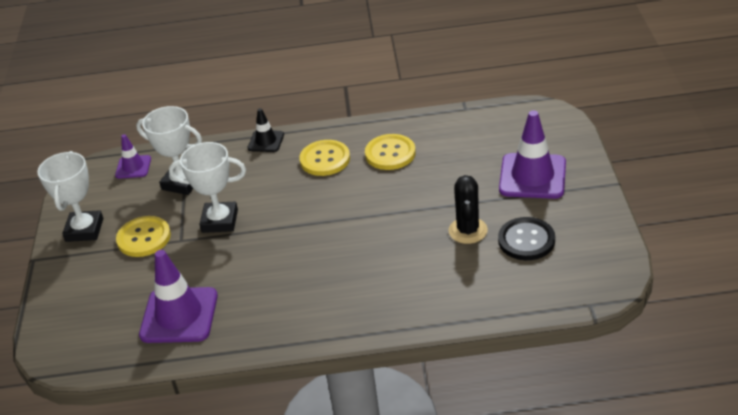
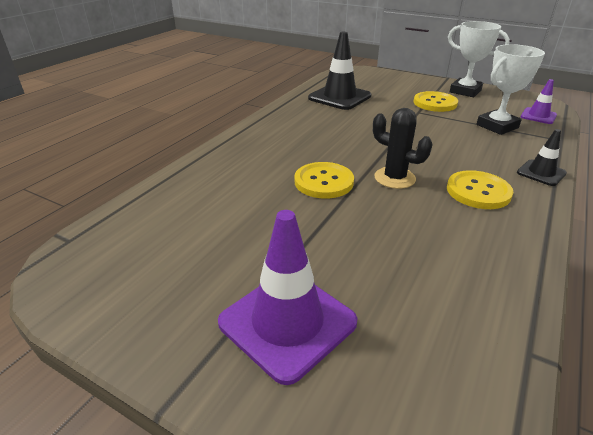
camera: 120 degrees right, 5 degrees down
purple traffic cone [139,250,218,343] -> black traffic cone [308,32,371,110]
white trophy [169,142,246,233] -> none
yellow button [365,134,416,170] -> yellow button moved to [295,162,354,198]
black cactus [448,175,488,244] -> black cactus moved to [373,108,433,189]
black button [498,217,555,260] -> none

